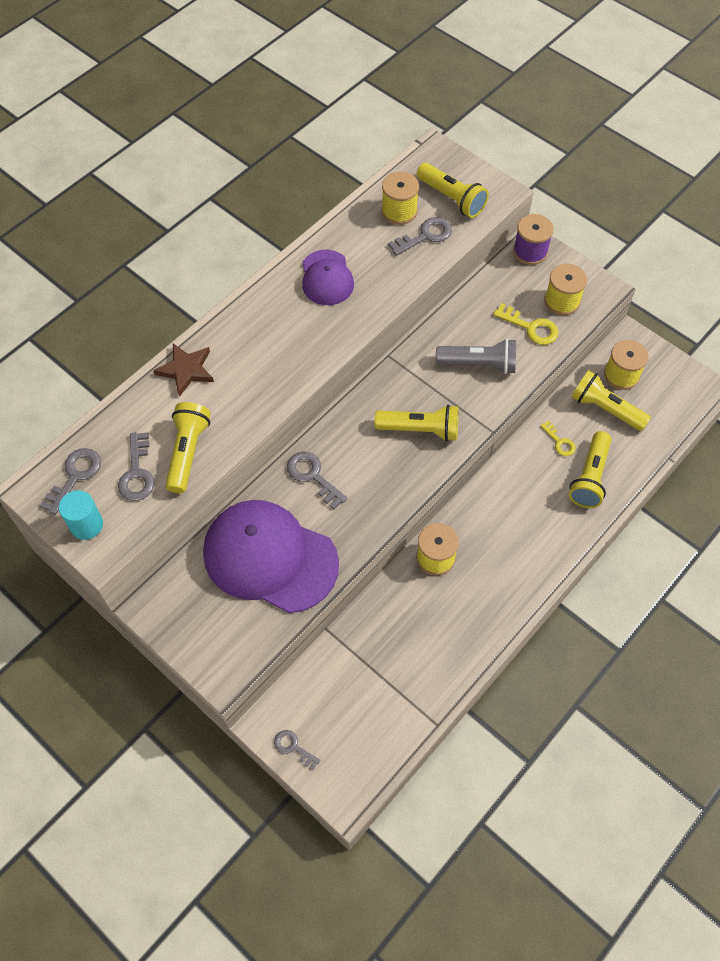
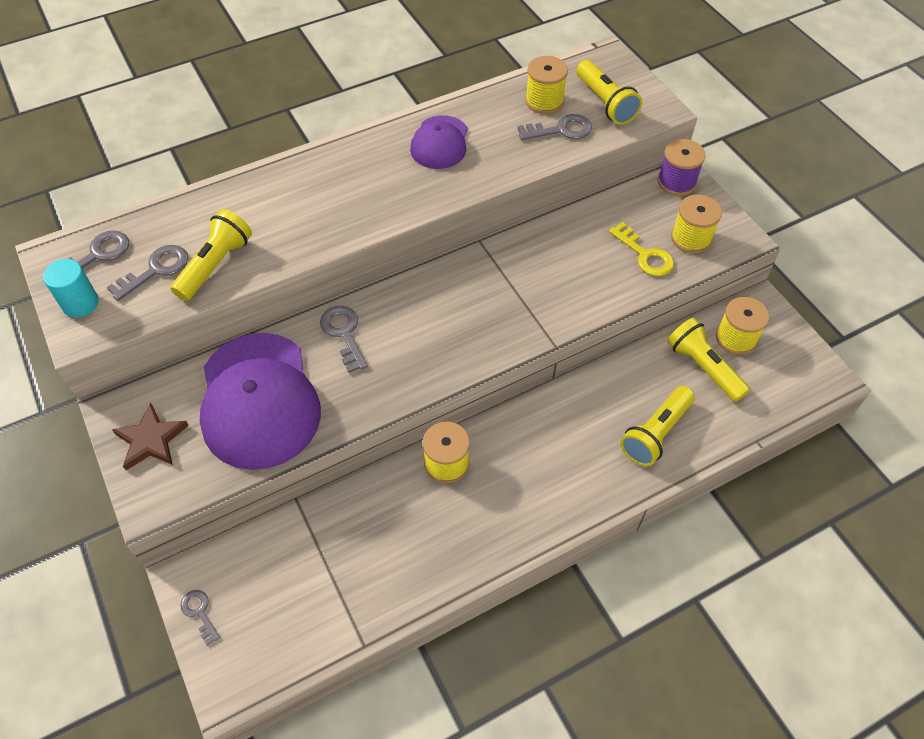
camera: 20 degrees right, 5 degrees down
grey key [118,432,155,501] -> grey key turned 150 degrees counterclockwise [107,245,188,301]
brown star [153,343,214,397] -> brown star moved to [112,403,189,470]
purple cap [203,500,339,613] -> purple cap turned 150 degrees counterclockwise [200,333,321,470]
yellow flashlight [375,405,459,441] -> none
grey flashlight [436,339,516,374] -> none
yellow key [540,421,576,456] -> none

